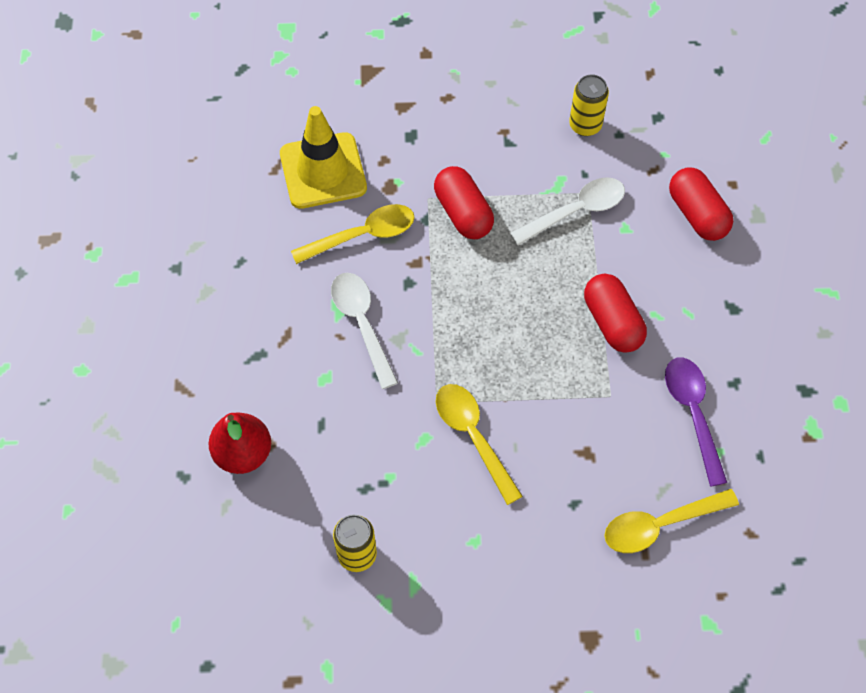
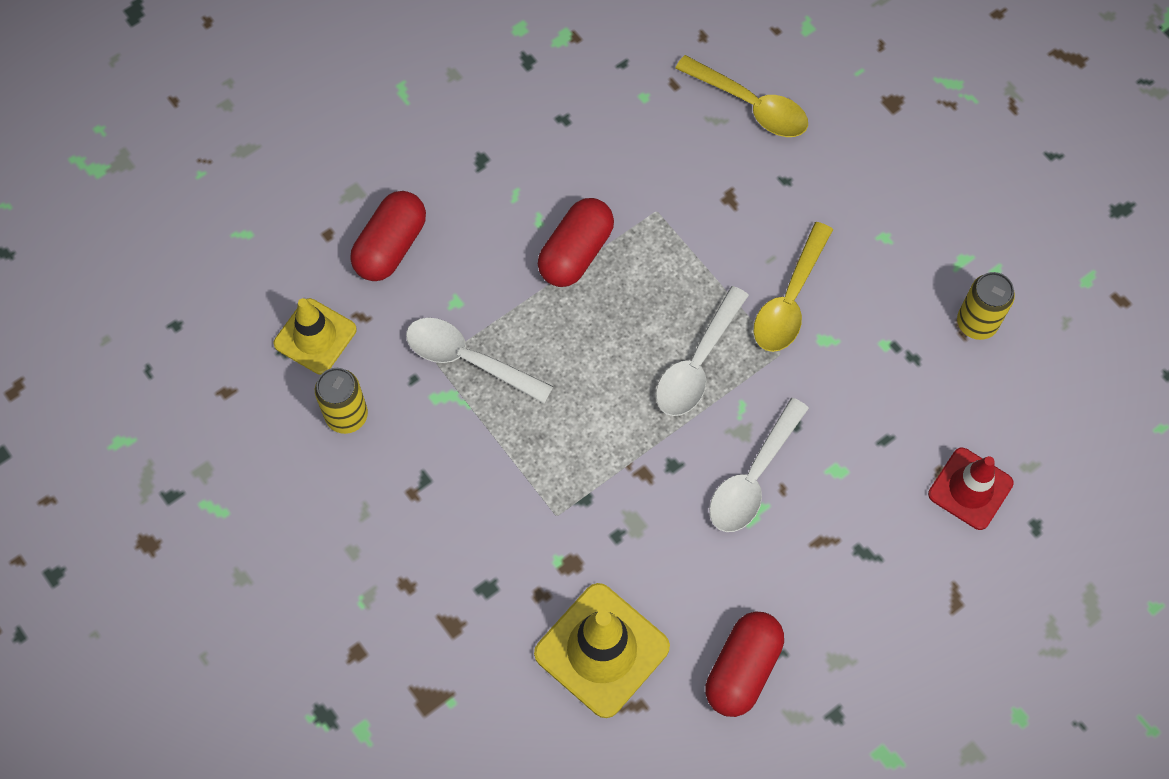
camera: 125 degrees left, 5 degrees up
red pear [208,413,271,474] -> red traffic cone [928,448,1014,530]
yellow spoon [291,204,415,264] -> none
red capsule [434,166,494,239] -> red capsule moved to [705,612,784,717]
purple spoon [665,358,727,487] -> none
none -> yellow traffic cone [274,298,357,375]
none -> white spoon [656,286,749,416]

